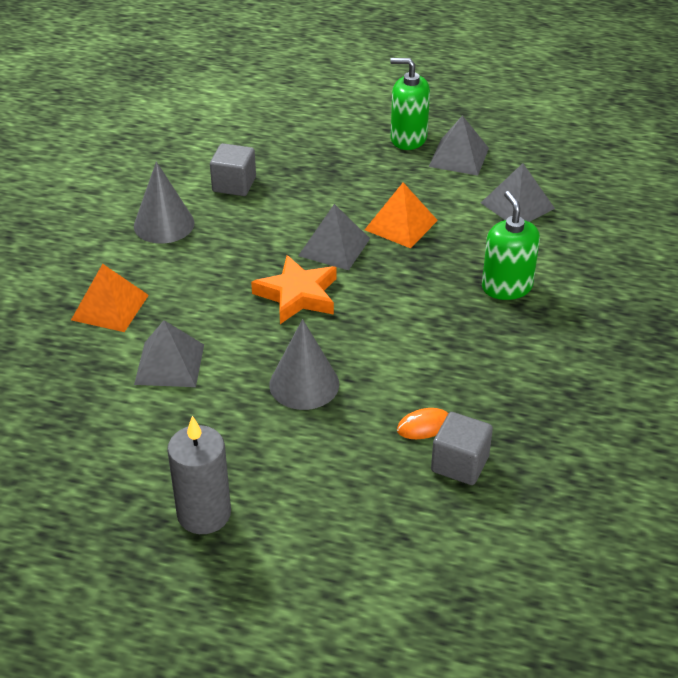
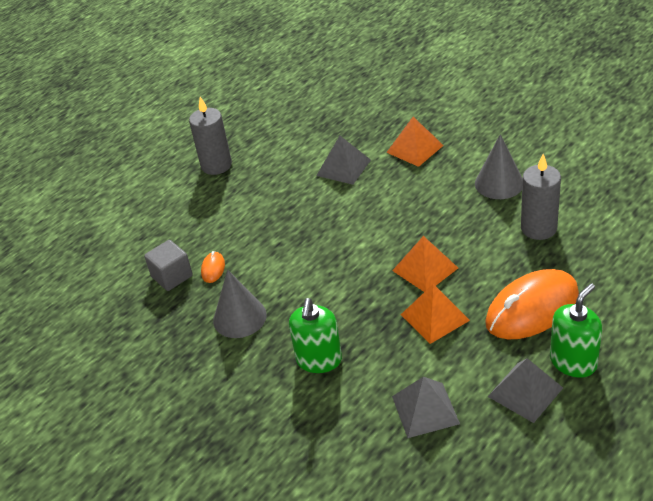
camera: 120 degrees right, 0 degrees up
grey cube [210,143,256,196] -> grey candle [521,154,561,240]
orange star [251,255,337,324] -> none
grey cone [269,319,339,410] -> grey cone moved to [213,270,267,338]
grey pyramid [298,204,370,270] -> orange pyramid [392,236,458,292]
green soap dispenser [482,191,540,300] -> green soap dispenser turned 90 degrees clockwise [289,298,342,373]
none -> orange mouse [485,269,579,339]

